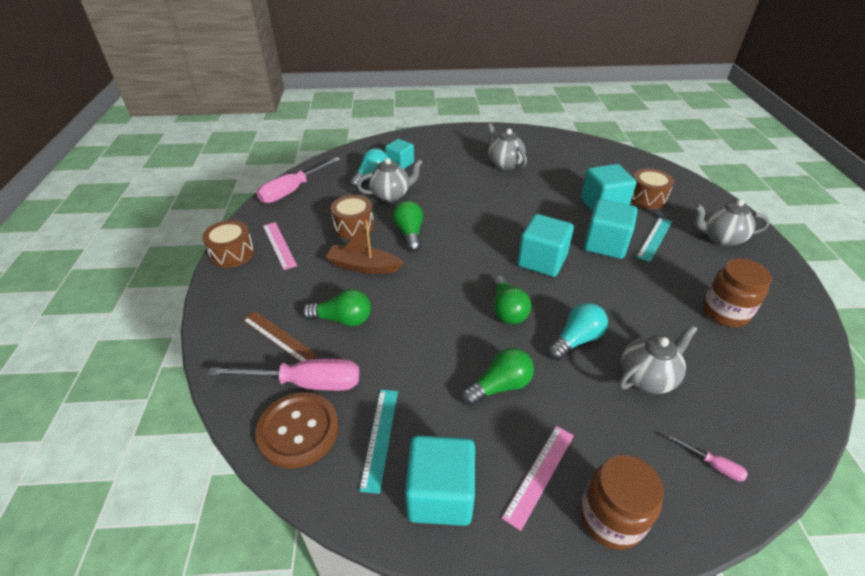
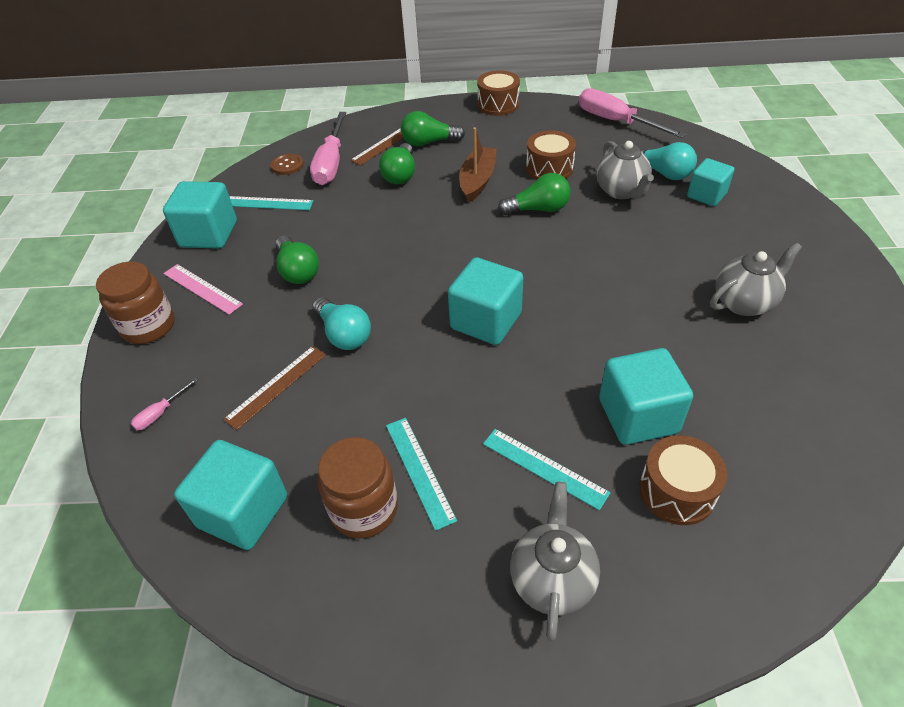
camera: 95 degrees right, 5 degrees up
brown button [255,392,339,469] -> brown button [270,153,304,175], size x0.53
pink ruler [263,222,297,270] -> none
green light bulb [493,276,531,324] -> green light bulb moved to [401,111,465,146]
turquoise cube [584,199,638,259] -> turquoise cube moved to [174,440,287,550]
grey teapot [619,325,698,394] -> brown ruler [223,346,326,430]
none -> turquoise ruler [386,418,457,531]

